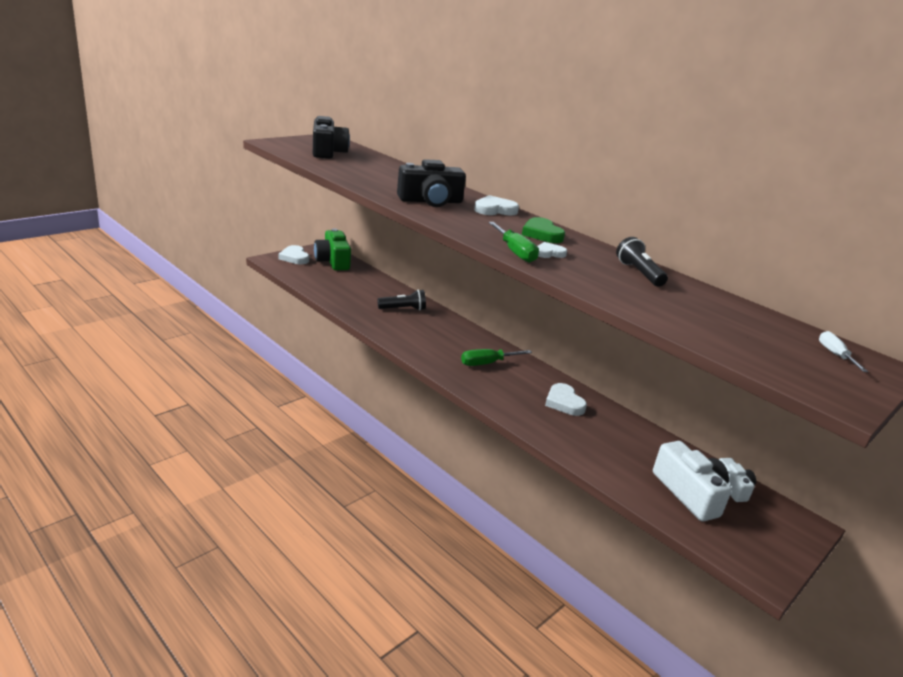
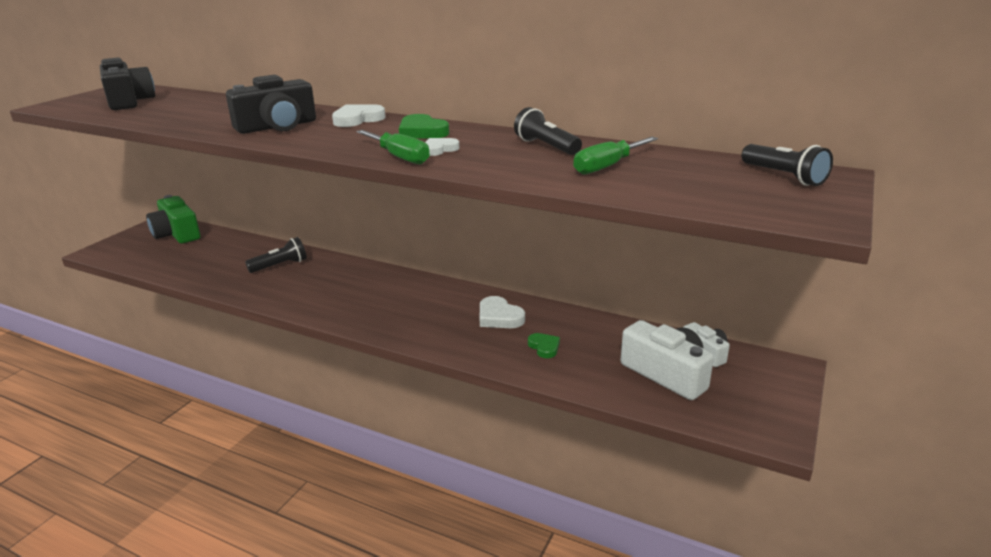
camera: 15 degrees left, 0 degrees up
white heart [278,245,309,264] -> none
green screwdriver [461,349,532,366] -> green screwdriver moved to [573,137,658,175]
white screwdriver [819,331,868,372] -> black flashlight [742,144,833,186]
none -> green heart [528,333,560,358]

